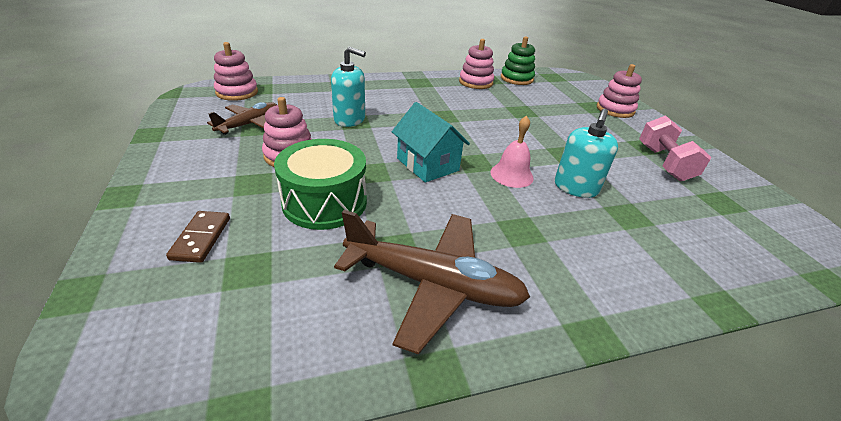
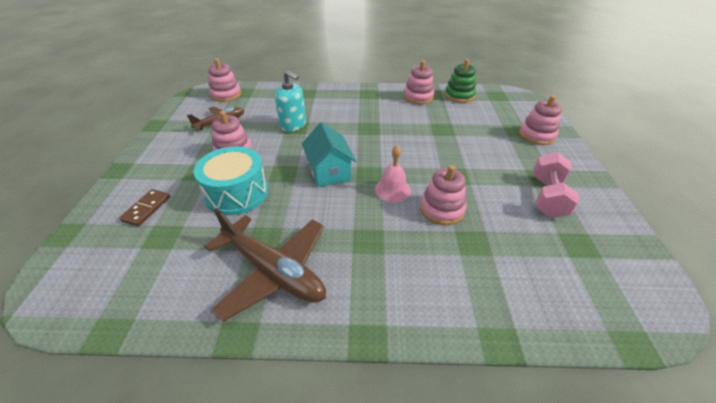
camera: 20 degrees right, 5 degrees up
green drum [274,139,367,230] -> turquoise drum [194,146,268,216]
turquoise soap dispenser [555,109,618,198] -> pink stacking toy [420,165,467,225]

